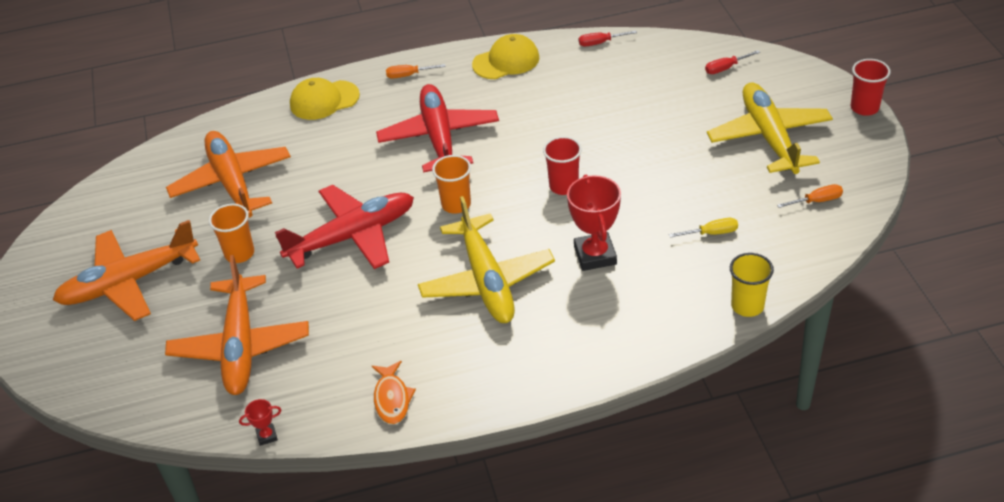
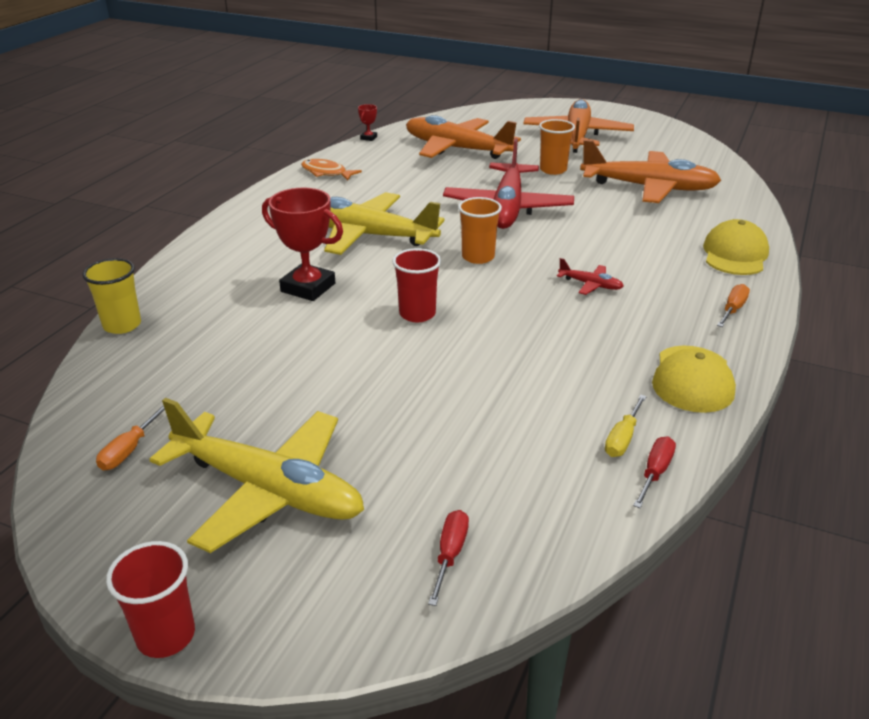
camera: 125 degrees right, 10 degrees down
red plane [376,84,499,172] -> red plane [557,258,624,295], size x0.41
yellow screwdriver [669,218,738,238] -> yellow screwdriver moved to [605,395,647,457]

